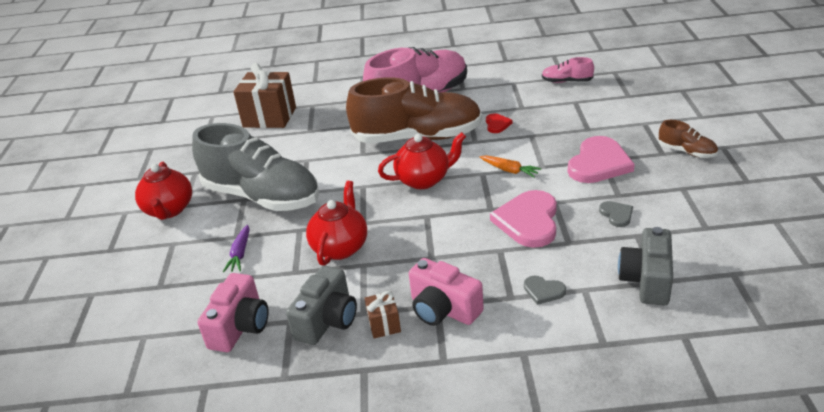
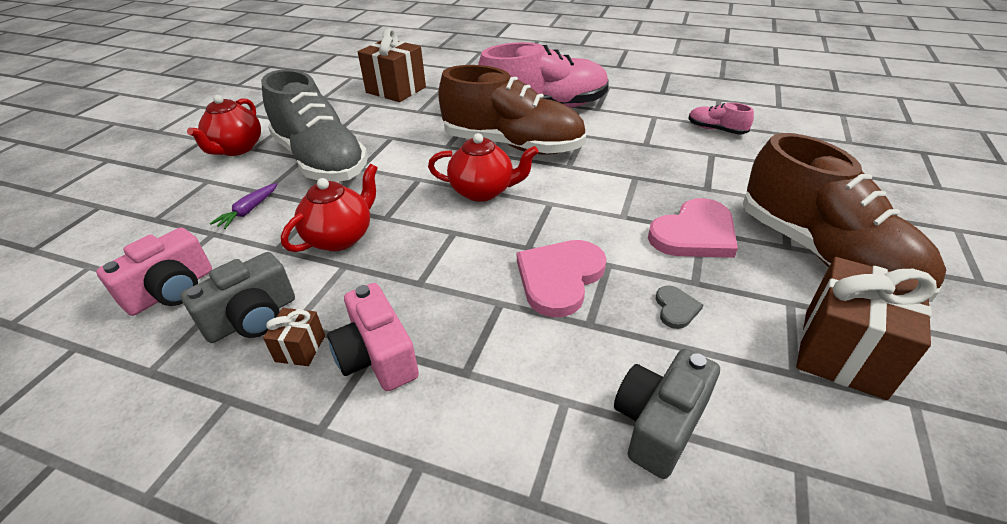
camera: 20 degrees right, 5 degrees up
orange carrot [480,155,541,177] -> none
red heart [486,113,513,133] -> none
grey heart [524,276,566,305] -> none
brown shoe [659,120,718,158] -> brown shoe [743,133,946,302], size x2.39
none -> brown gift [796,257,937,400]

